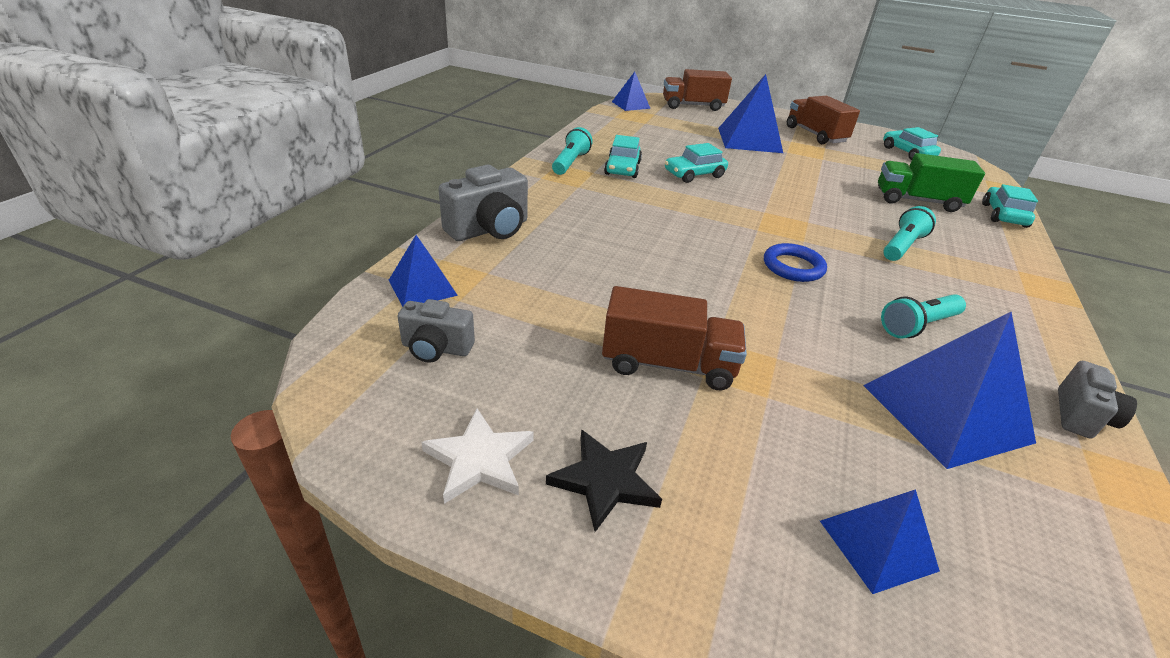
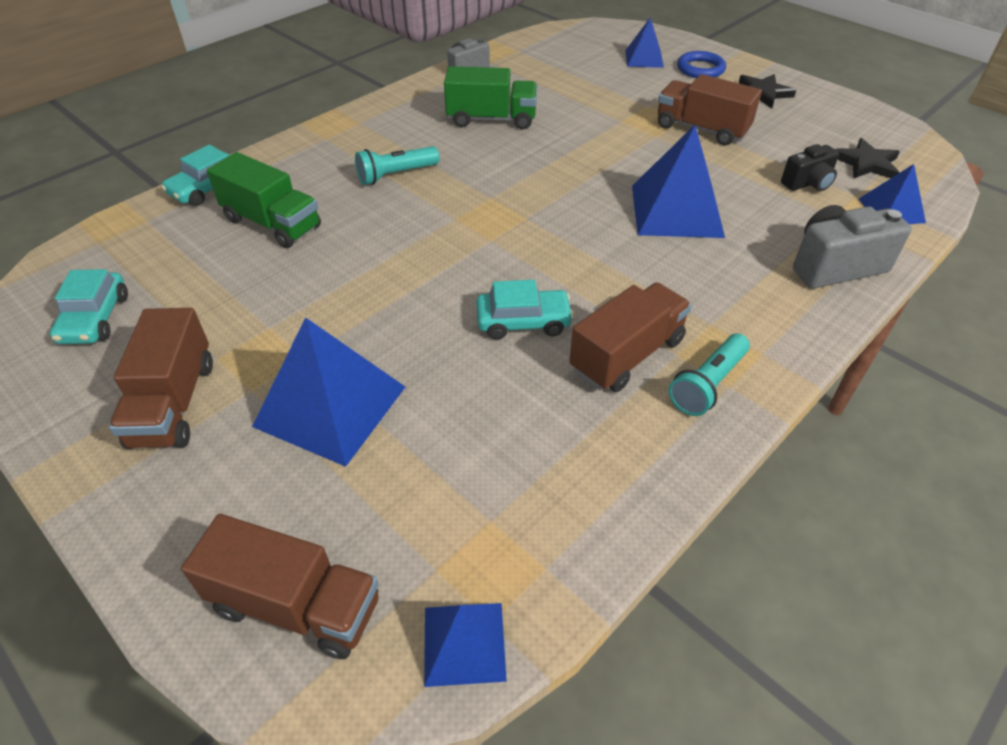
camera: 155 degrees left, 10 degrees up
grey camera [398,299,475,363] -> black star [835,138,900,178]
white star [421,409,534,504] -> none
turquoise car [604,135,642,178] -> brown truck [569,282,692,392]
blue ring [764,243,827,282] -> blue ring moved to [677,51,726,78]
blue pyramid [863,312,1036,469] -> blue pyramid moved to [632,125,725,238]
turquoise flashlight [881,294,966,338] -> green truck [444,66,537,129]
none -> black camera [781,144,839,191]

